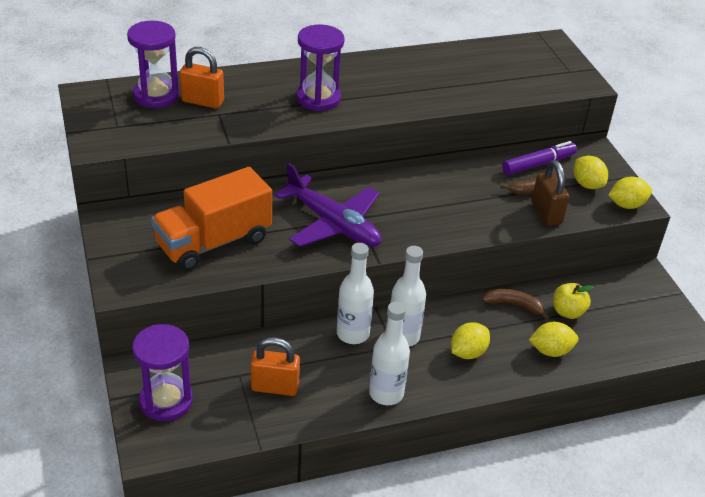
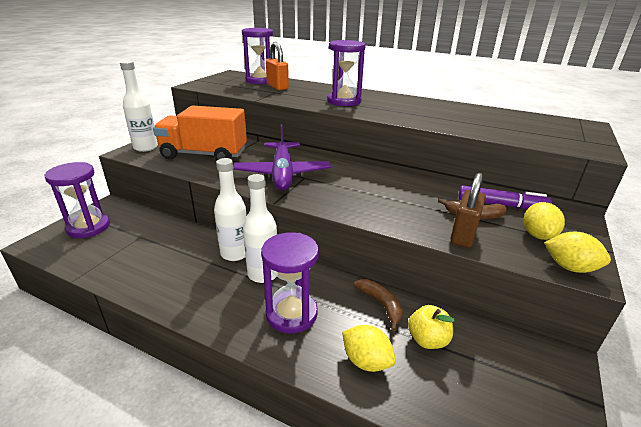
camera: 45 degrees right, 10 degrees down
orange padlock [251,337,300,396] -> none
white bottle [369,301,410,405] -> white bottle moved to [120,61,158,152]
yellow lemon [451,322,490,359] -> purple hourglass [261,232,319,334]

